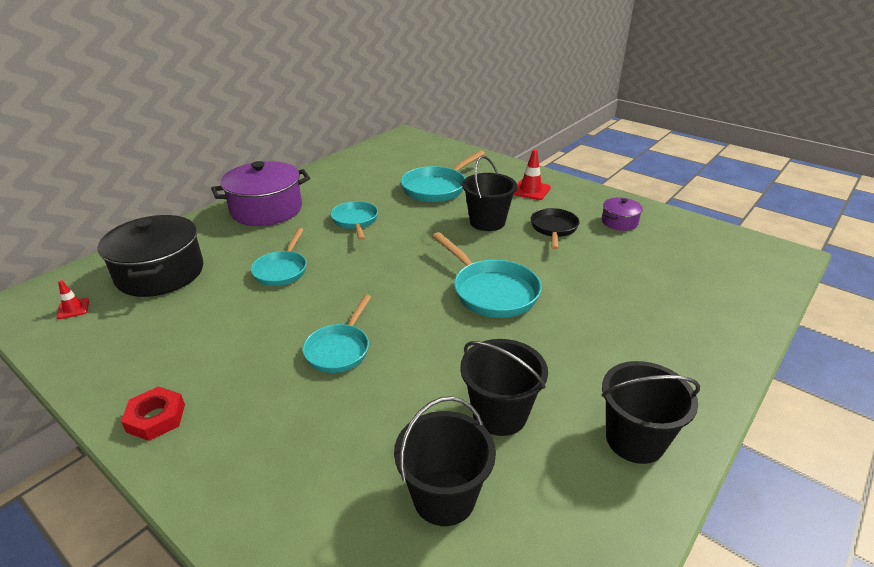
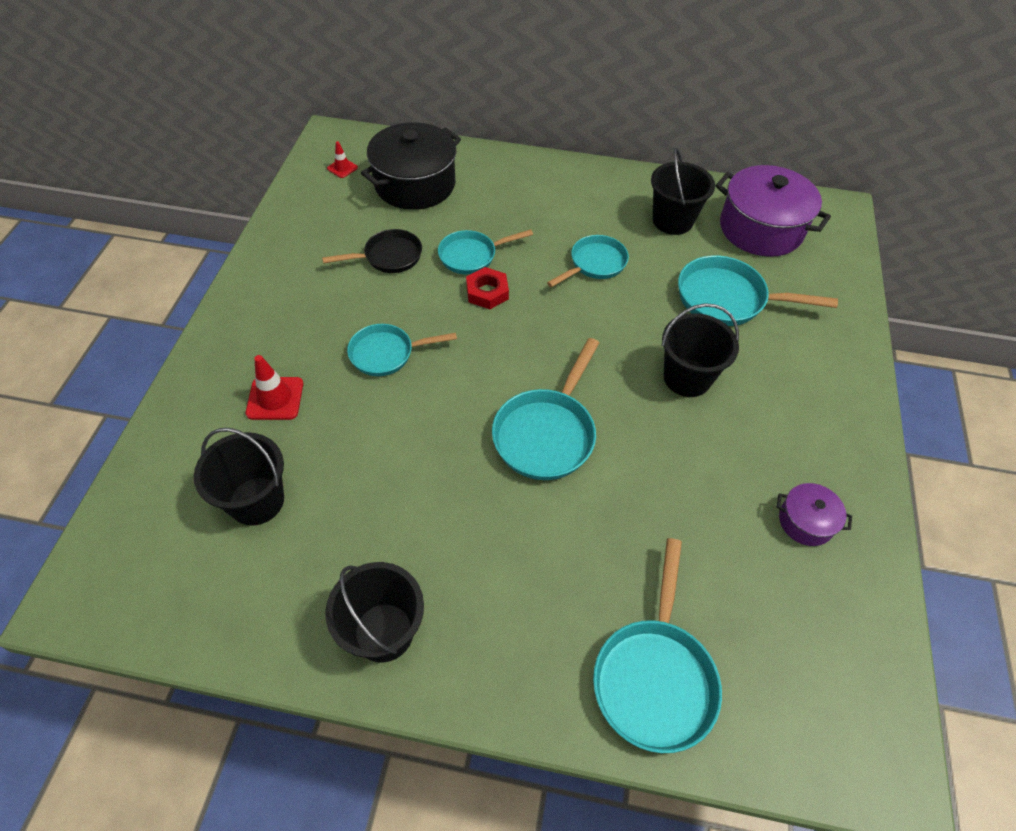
camera: 60 degrees right, 20 degrees up
red nut [121,386,185,441] -> red nut moved to [466,267,509,309]
purple pot [211,161,310,226] -> purple pot moved to [716,165,831,257]
black bucket [460,339,548,436] -> black bucket moved to [651,148,715,235]
red traffic cone [513,150,551,200] -> red traffic cone moved to [245,355,303,420]
black pan [531,208,580,250] -> black pan moved to [322,229,422,273]
none -> turquoise pan [593,538,722,753]

